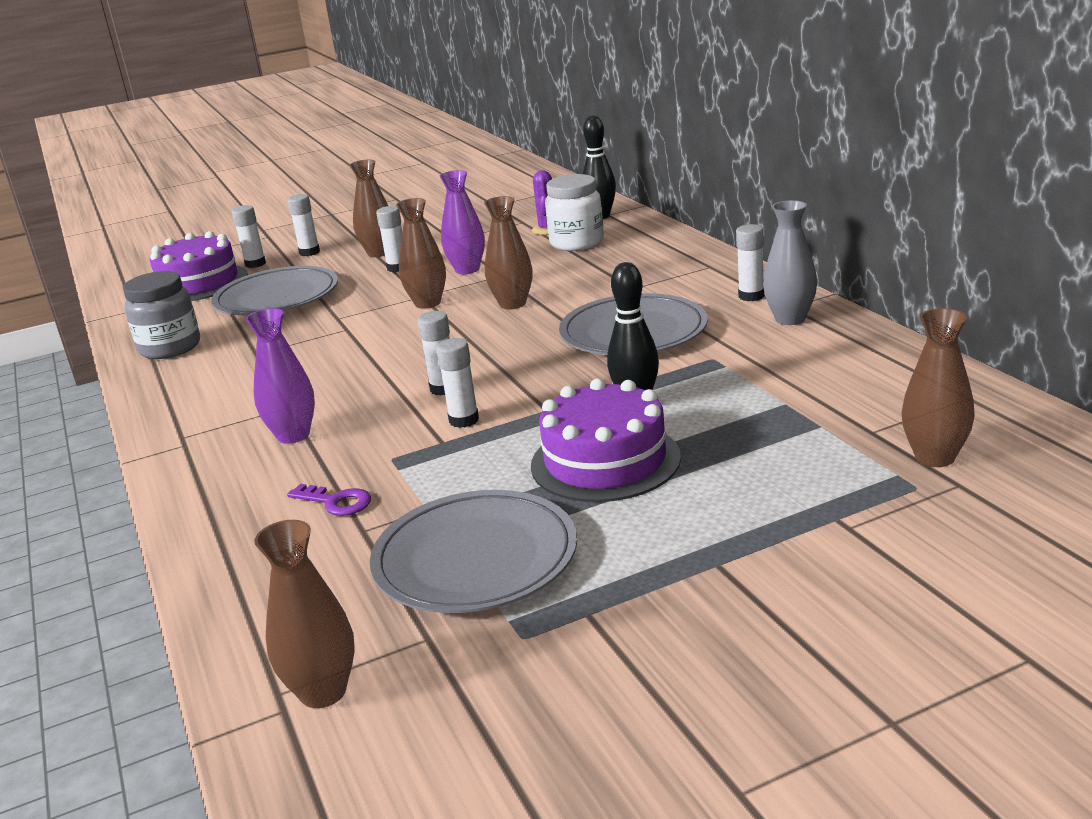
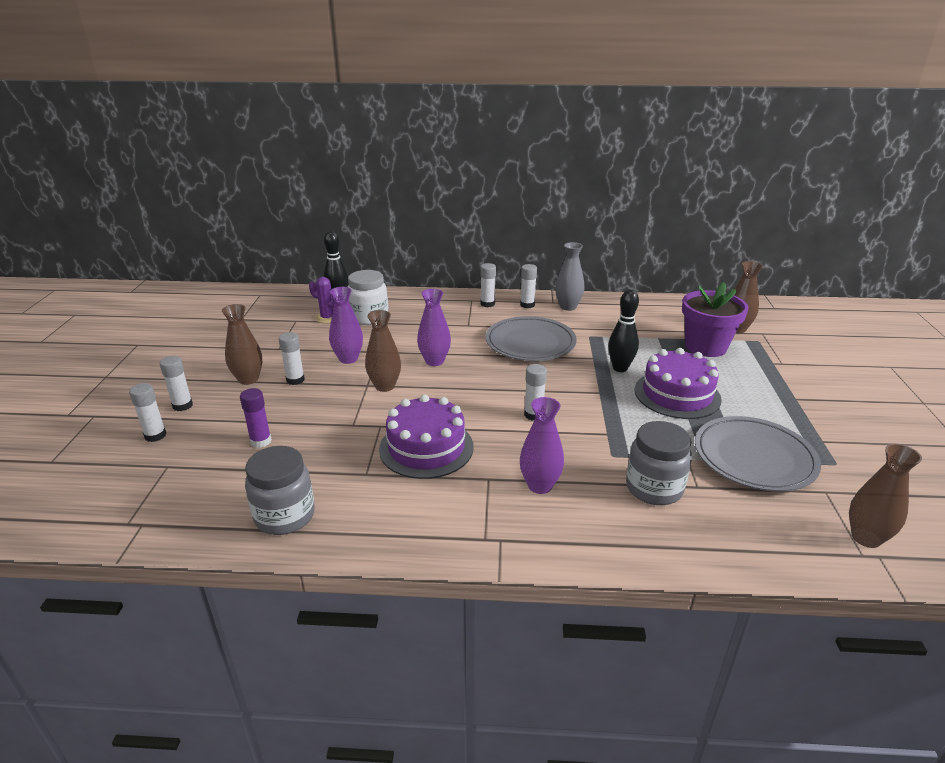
camera: 65 degrees left, 5 degrees up
purple cake [150,231,248,301] -> purple cake moved to [379,394,474,479]
grey plate [211,266,338,315] -> purple glue stick [240,388,272,448]
purple key [287,484,371,516] -> grey jar [626,421,692,505]
white glue stick [436,338,479,428] -> white glue stick moved to [480,263,496,307]
brown vase [484,196,532,309] -> purple vase [417,289,451,366]
none -> purple flower pot [682,282,749,357]

